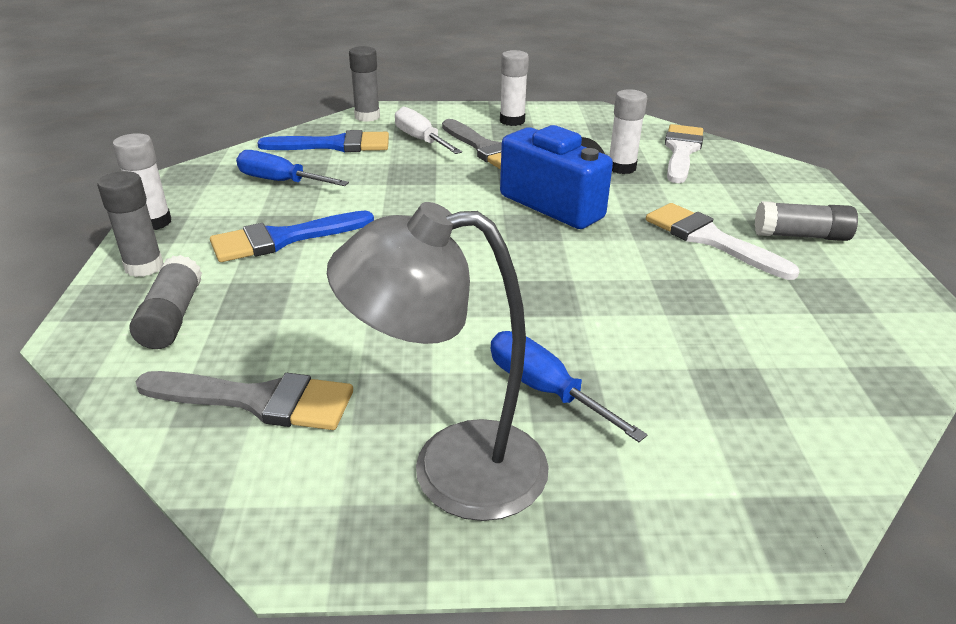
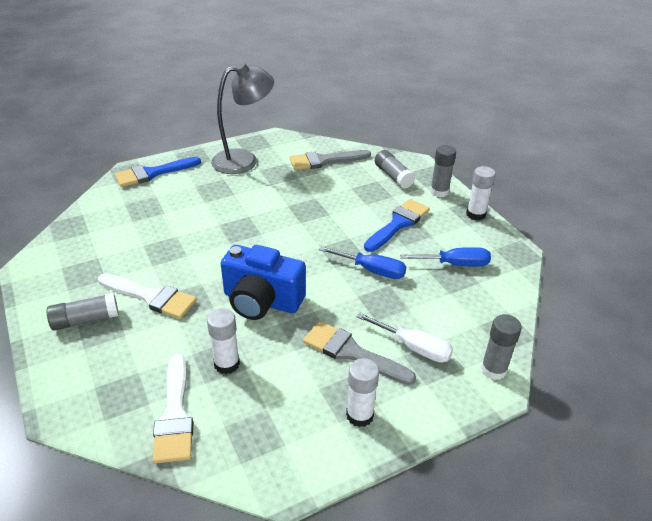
camera: 155 degrees right, 5 degrees up
blue brush [257,130,389,152] -> blue brush moved to [114,157,201,187]
blue screwdriver [491,331,648,442] -> blue screwdriver moved to [319,246,406,279]

